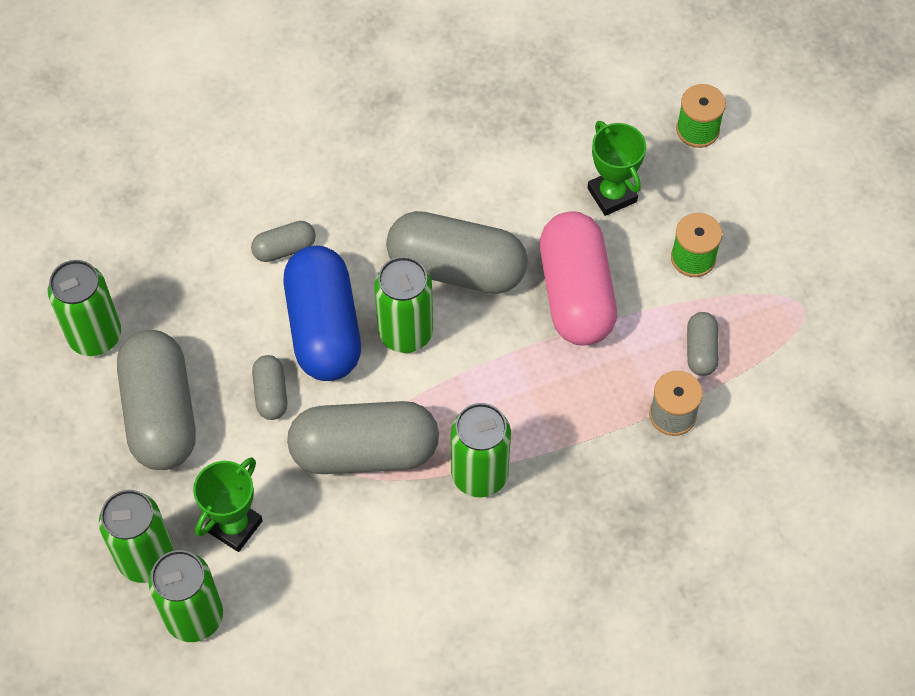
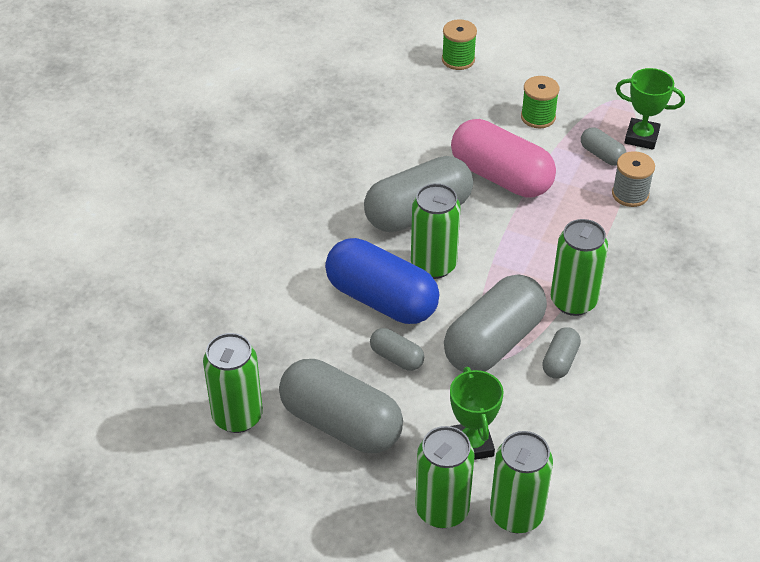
camera: 45 degrees left, 15 degrees down
grey capsule [251,221,316,262] -> grey capsule moved to [542,327,581,379]
green trophy [587,121,646,216] -> green trophy moved to [615,68,685,150]

